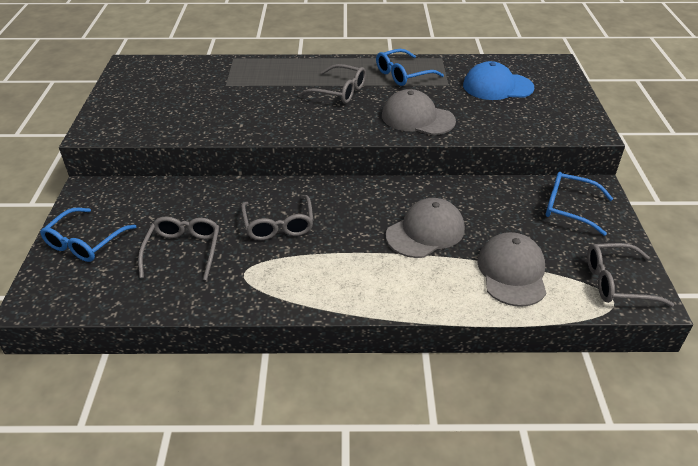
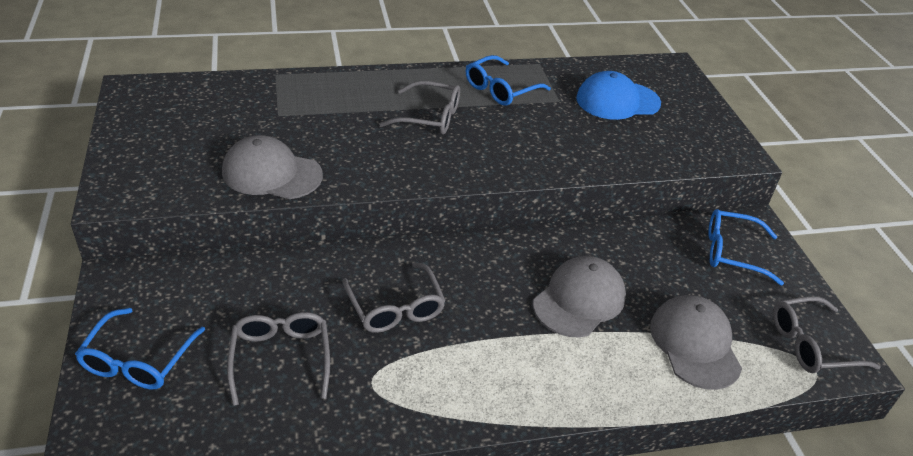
camera: 15 degrees left, 0 degrees up
grey cap [382,89,456,135] -> grey cap moved to [222,135,323,199]

